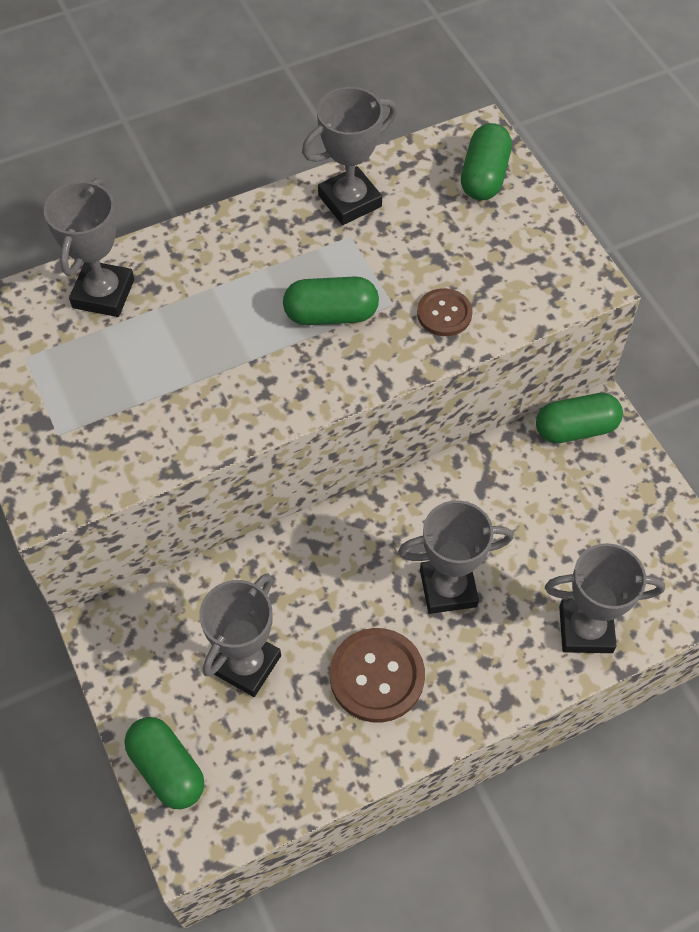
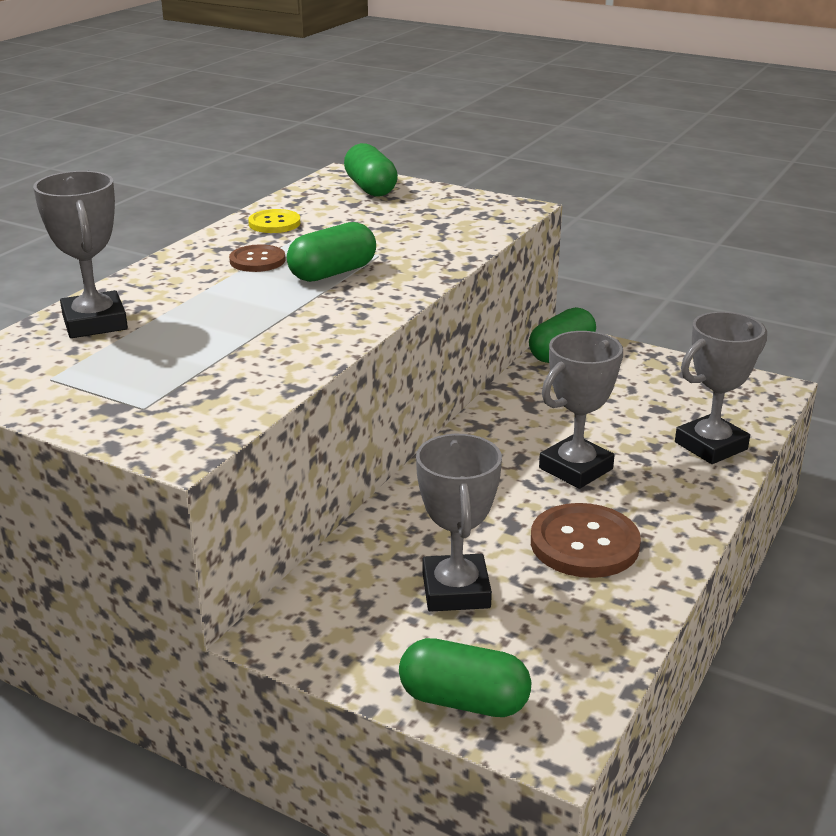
camera: 35 degrees left, 30 degrees down
grey trophy [302,87,397,225] -> yellow button [248,209,300,233]
brown button [417,288,473,336] -> brown button moved to [229,244,286,272]

